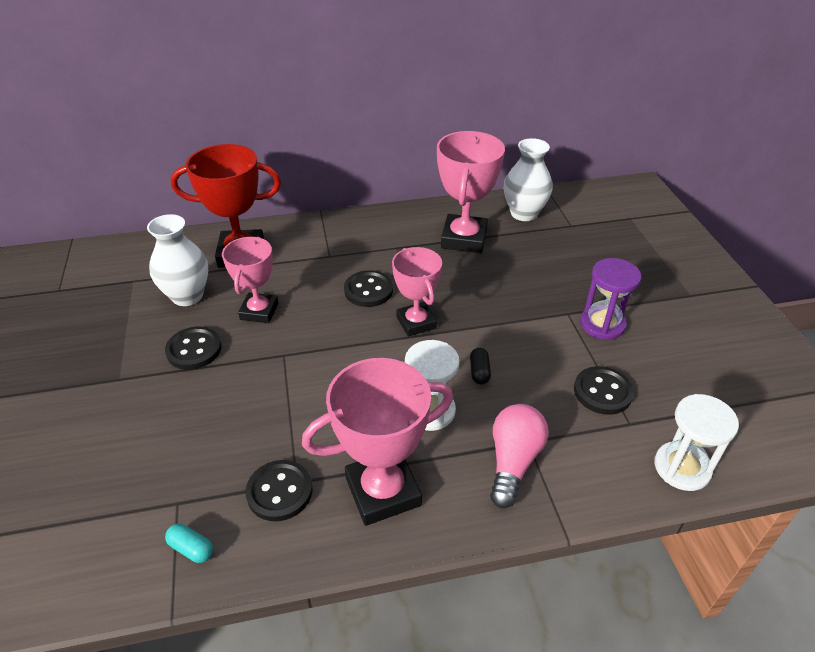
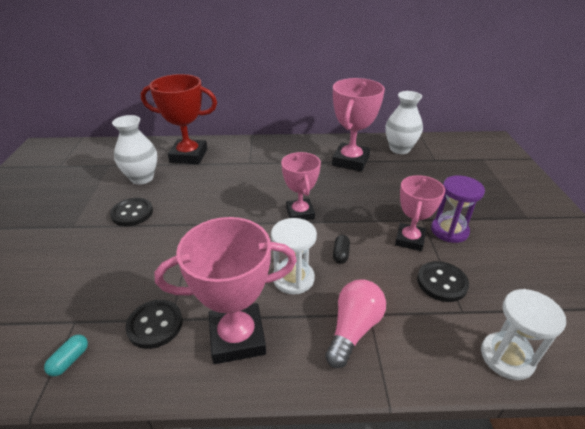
camera: 10 degrees right, 5 degrees down
turquoise capsule [165,524,213,563] -> turquoise capsule turned 75 degrees clockwise [44,335,88,377]
pink trophy [222,237,278,323] -> pink trophy moved to [395,175,445,251]
black button [344,270,393,307] -> none

